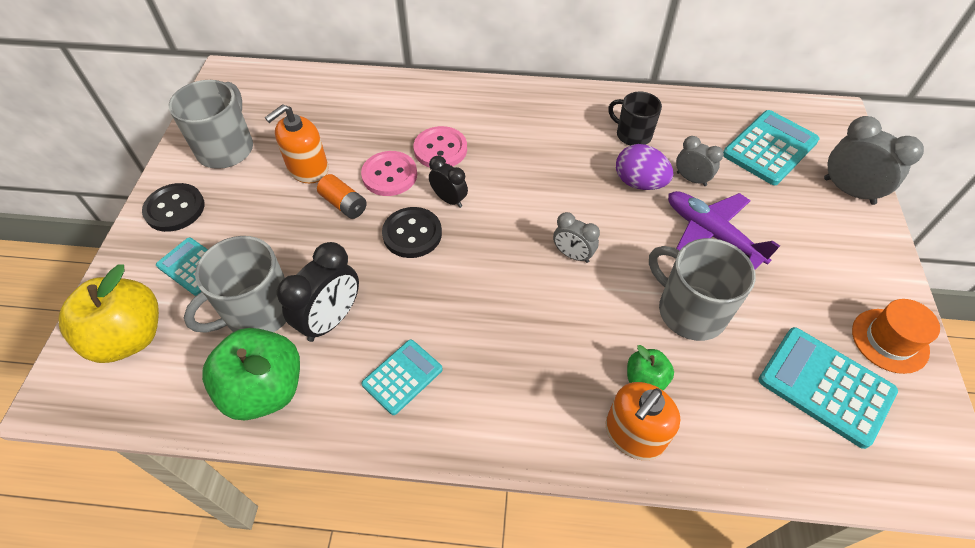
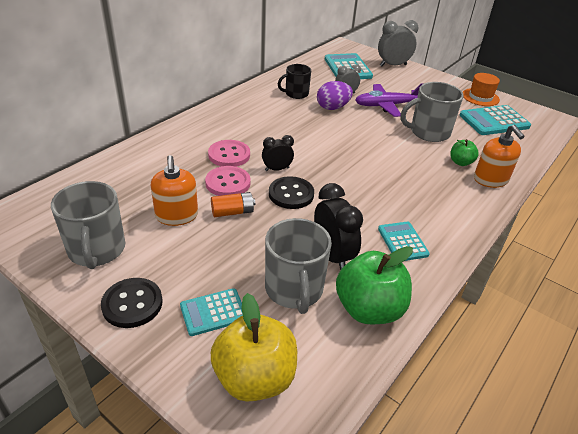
camera: 60 degrees left, 15 degrees down
grey mug [169,80,253,169] -> grey mug turned 150 degrees counterclockwise [51,181,125,269]
grey clock [553,212,600,263] -> none

